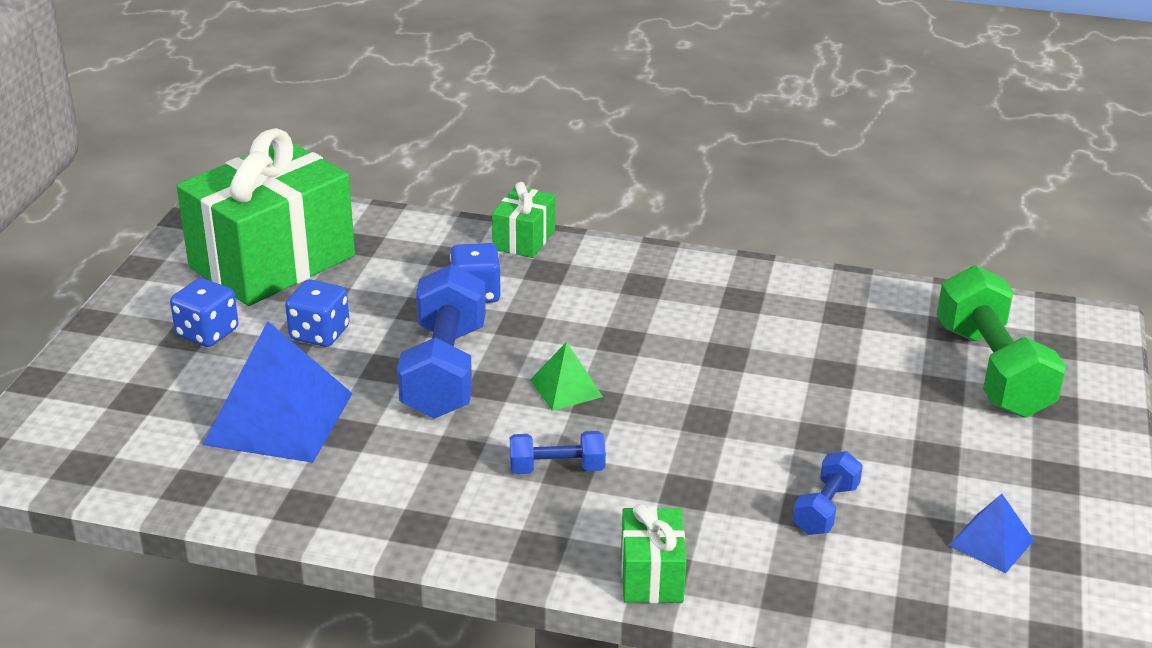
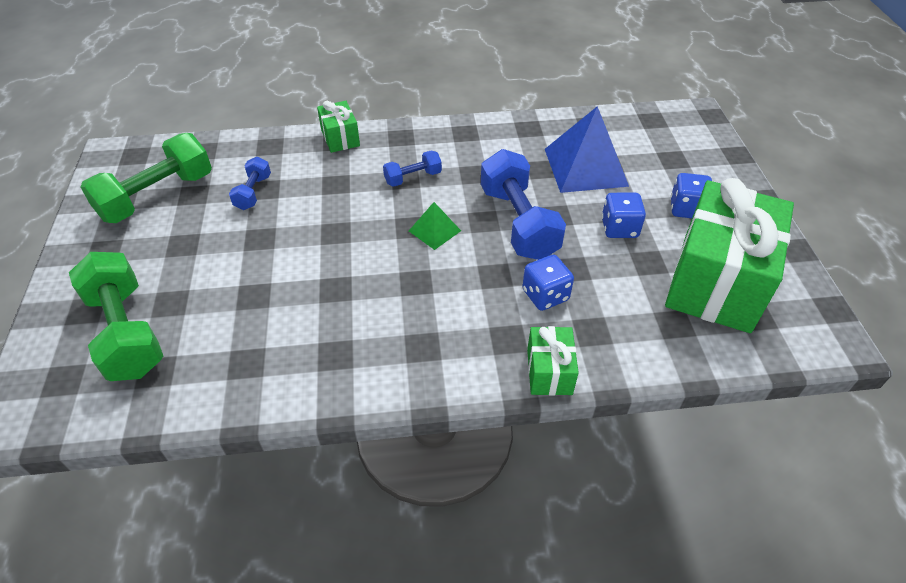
camera: 160 degrees right, 15 degrees up
blue pyramid [948,494,1034,573] -> green dumbbell [80,133,212,223]

